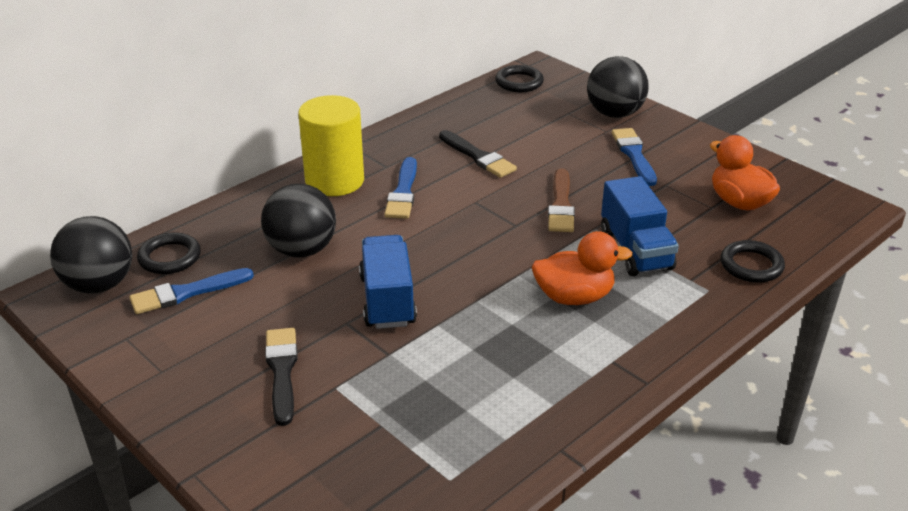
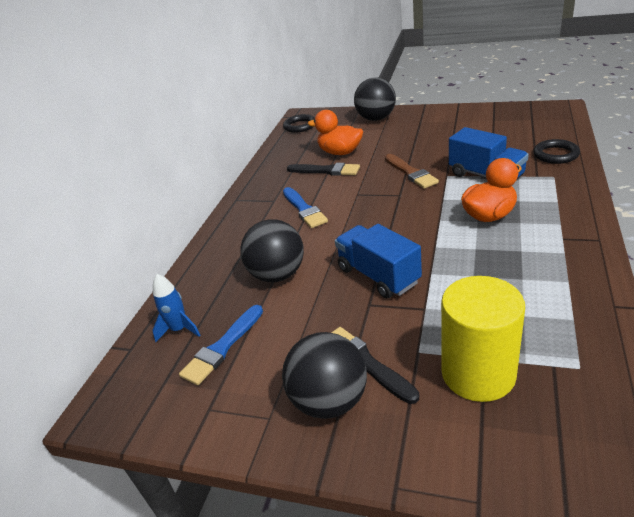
camera: 25 degrees left, 0 degrees up
black ball [50,216,132,294] -> black ball moved to [282,332,367,419]
black ring [137,232,201,274] -> blue rocket [152,274,201,342]
yellow cylinder [298,95,364,196] -> yellow cylinder moved to [441,276,525,402]
blue brush [612,128,657,186] -> none
orange duck [710,135,780,210] -> orange duck moved to [308,110,363,155]

